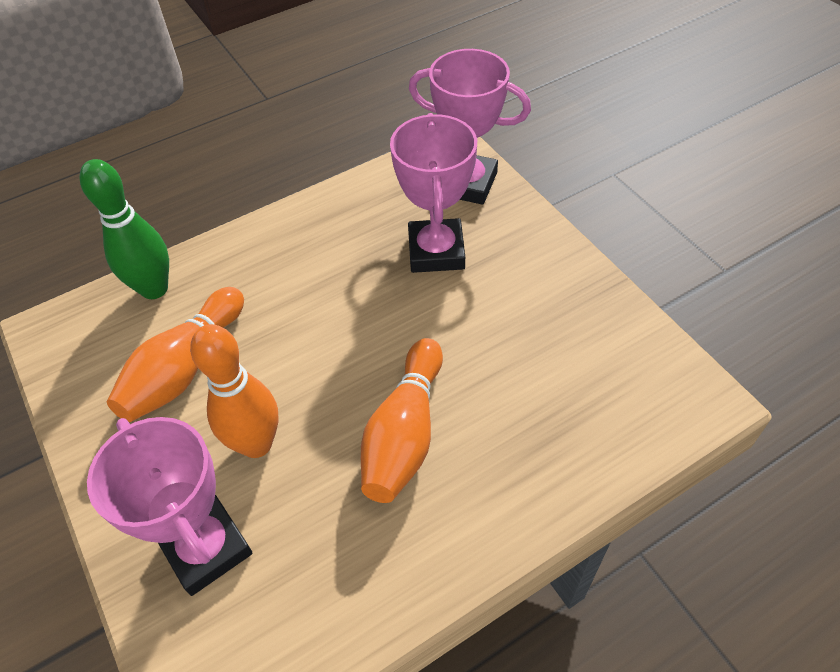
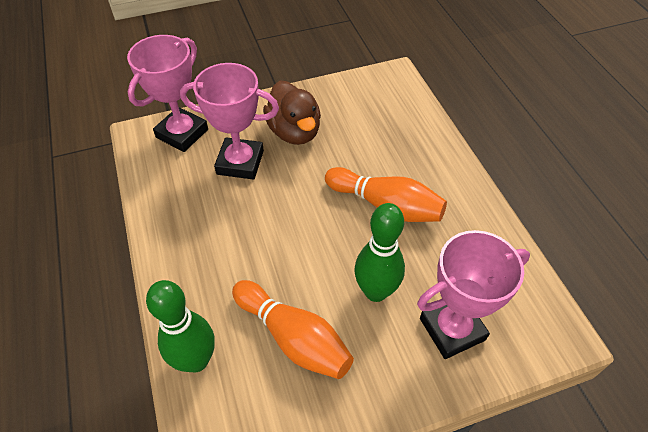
camera: 80 degrees left, 0 degrees up
orange bowling pin [190,324,278,458] -> green bowling pin [354,203,405,302]
none -> brown duck [263,81,321,145]

